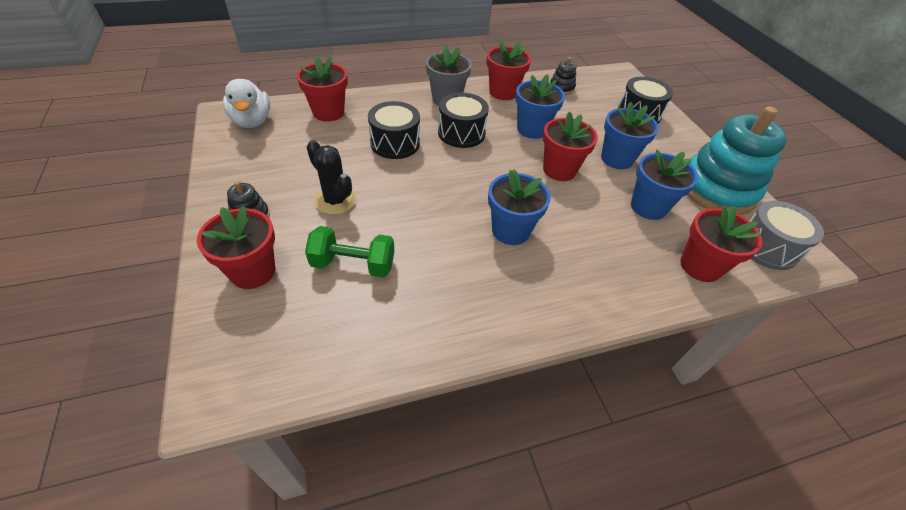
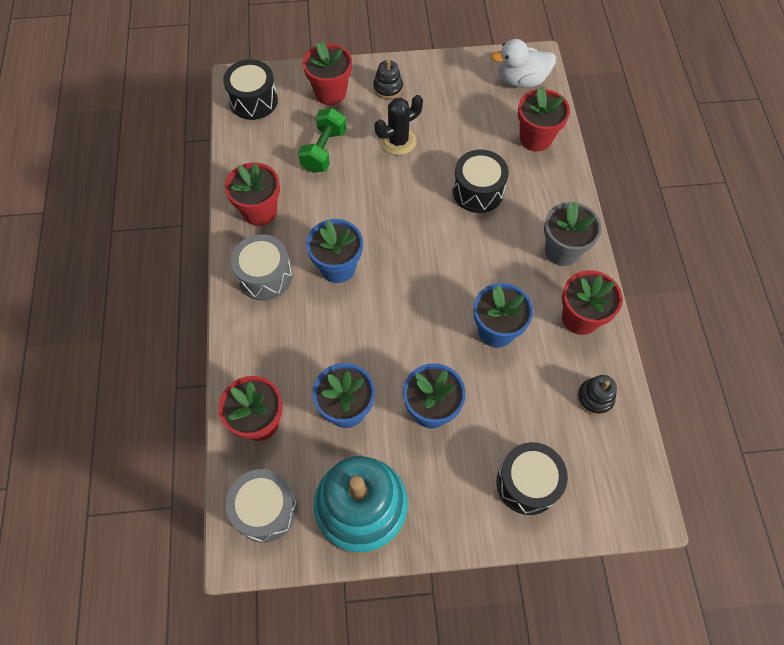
camera: 105 degrees right, 15 degrees up
black drum [438,93,489,148] -> black drum moved to [223,60,278,120]
red flower pot [543,111,598,181] -> red flower pot moved to [225,162,280,226]
none -> grey drum [231,234,293,301]

